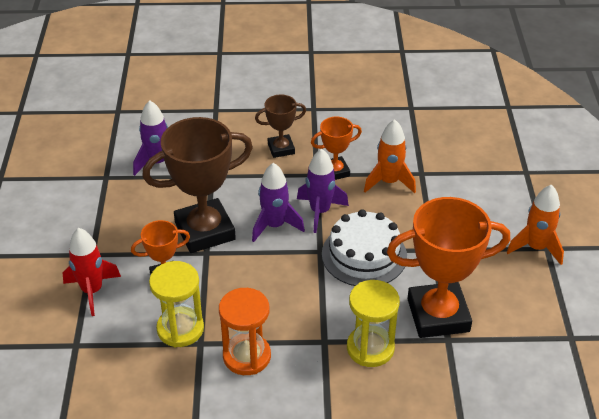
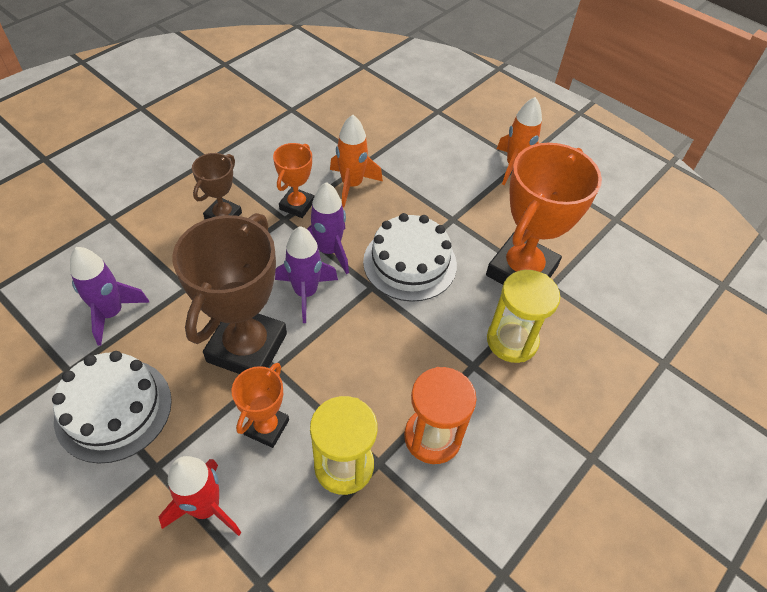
camera: 50 degrees left, 10 degrees up
none -> white cake [52,351,172,464]

